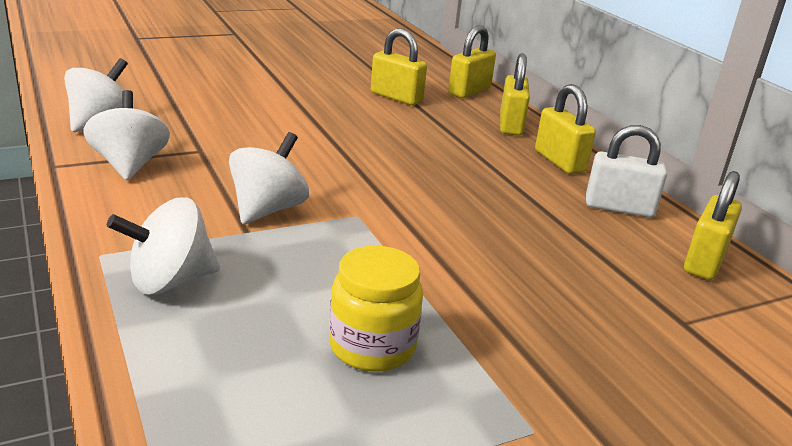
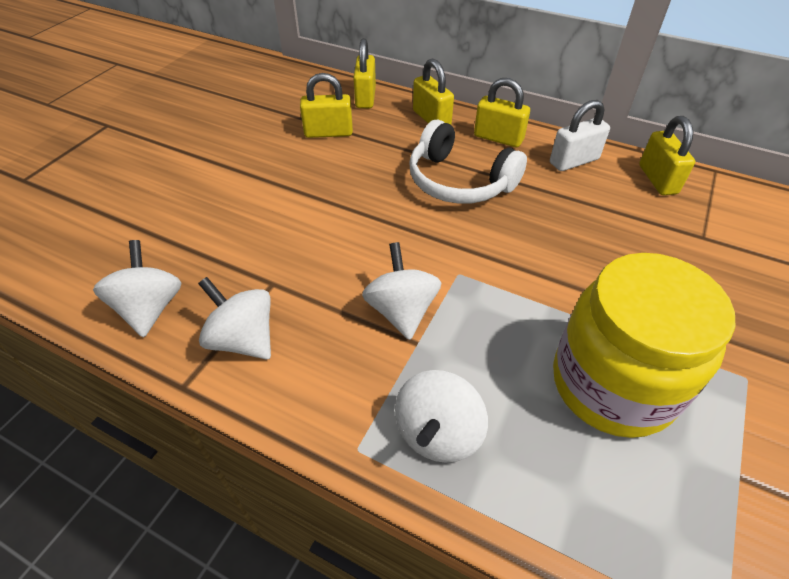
camera: 35 degrees left, 20 degrees up
yellow jar [329,246,423,372] -> yellow jar [553,253,735,438], size x1.82
none -> white headphones [409,120,527,204]

